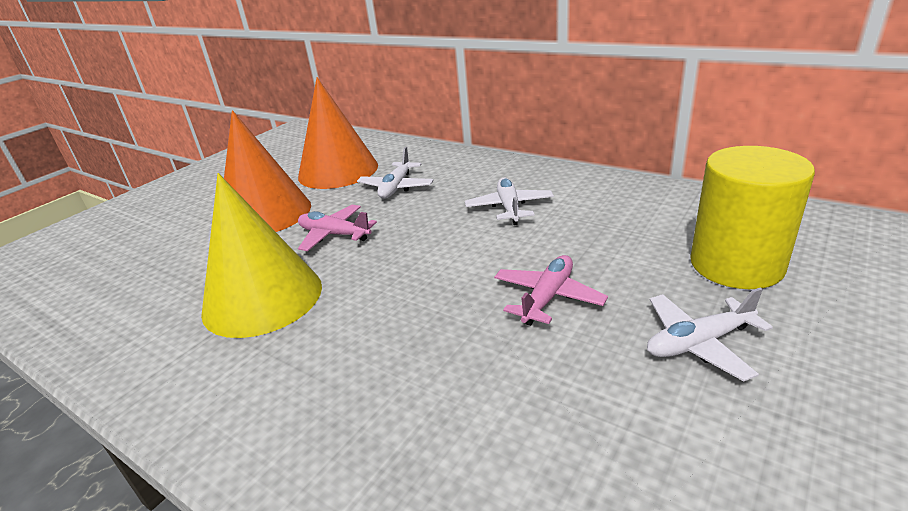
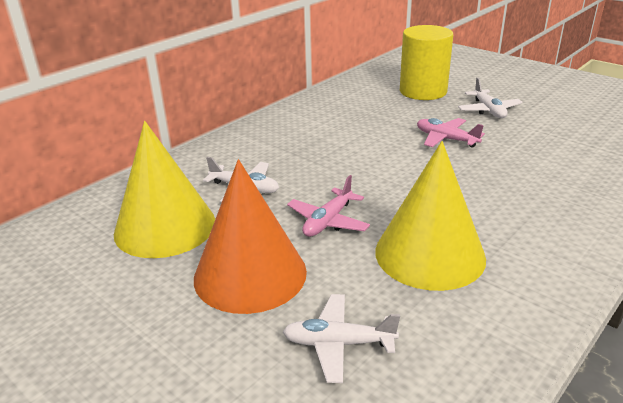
camera: 85 degrees left, 0 degrees up
orange cone [298,77,378,189] -> yellow cone [114,121,215,258]
white plane [465,178,554,225] -> white plane moved to [283,294,400,383]

